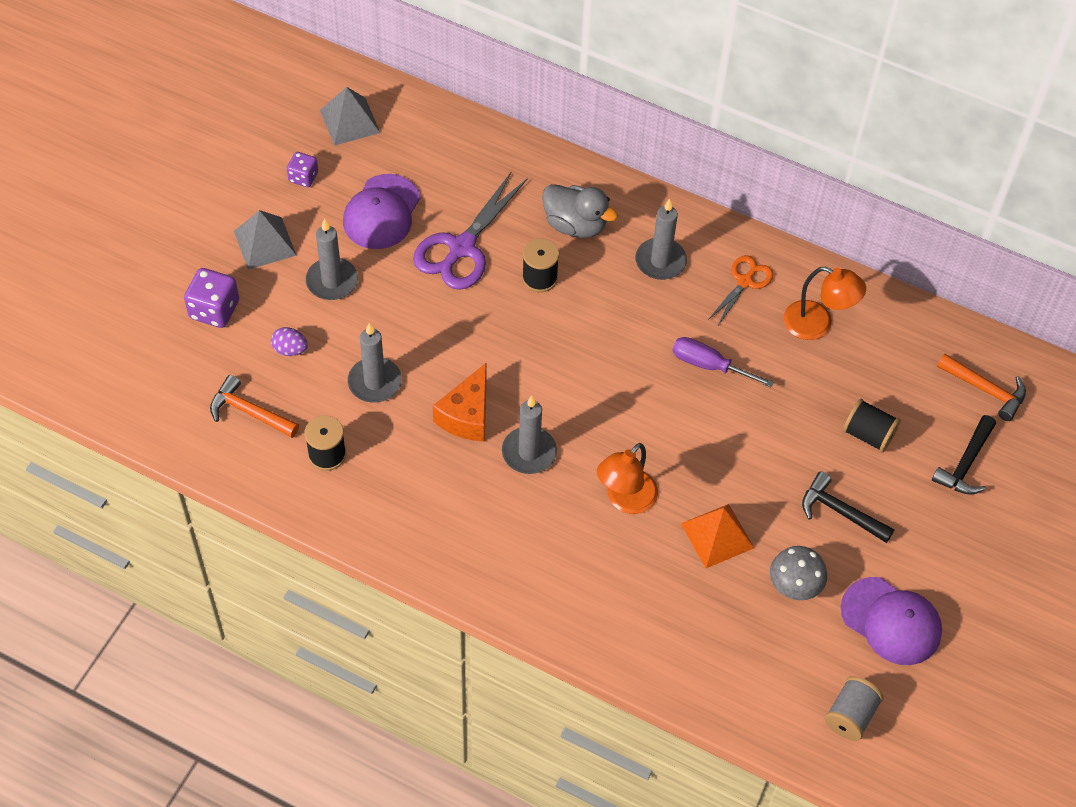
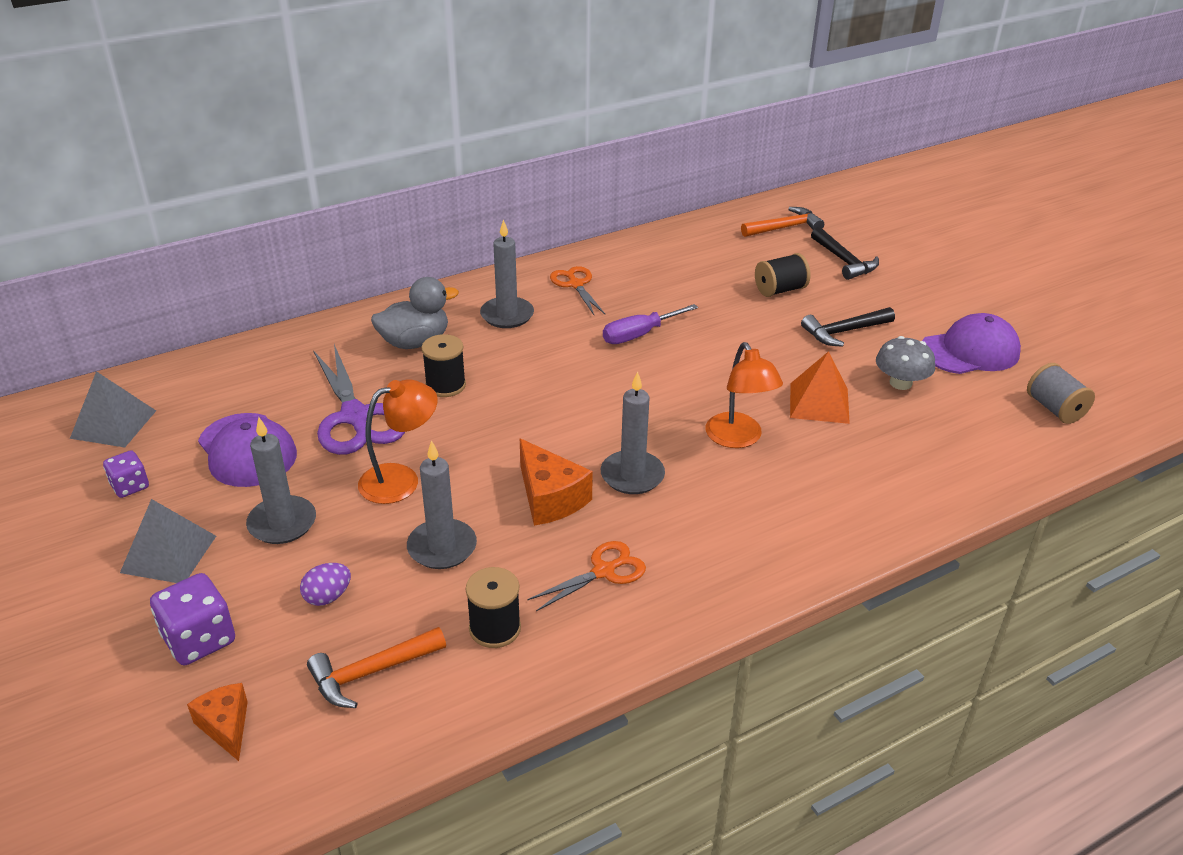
camera: 55 degrees left, 20 degrees down
orange lamp [784,267,866,340] -> orange lamp moved to [358,379,438,504]
none -> orange cheese [187,683,248,761]
none -> orange scissors [527,541,646,611]

